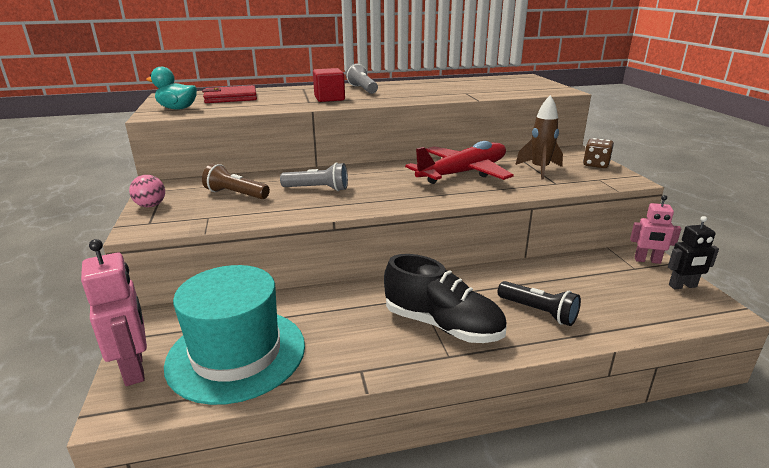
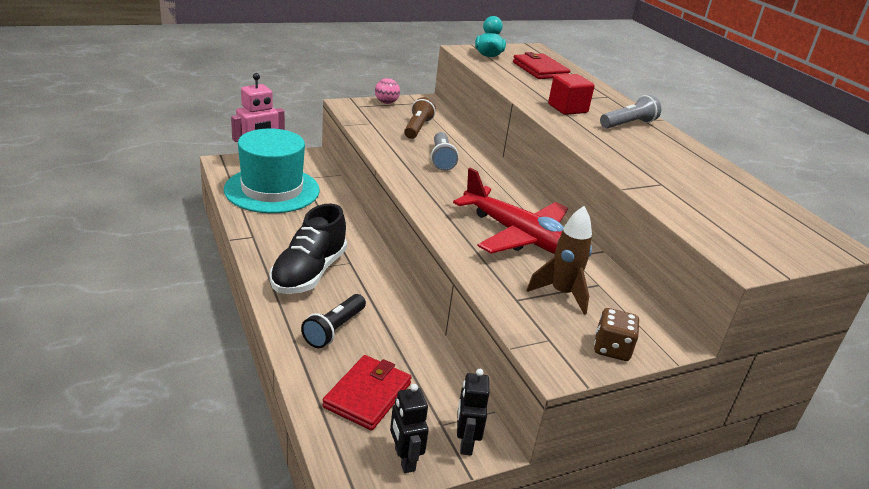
camera: 75 degrees right, 5 degrees up
pink robot [630,195,681,264] -> black robot [457,369,489,456]
none -> red wallet [322,355,412,431]

